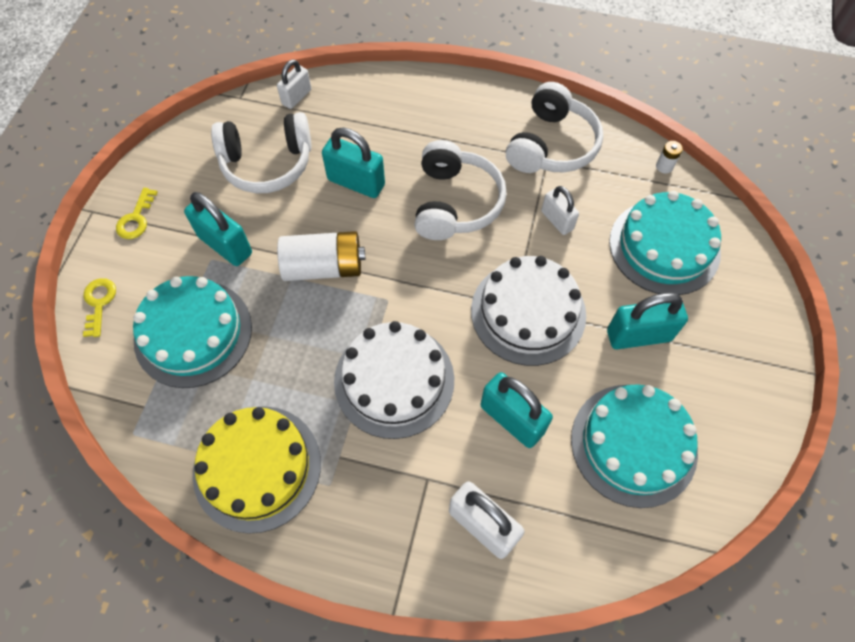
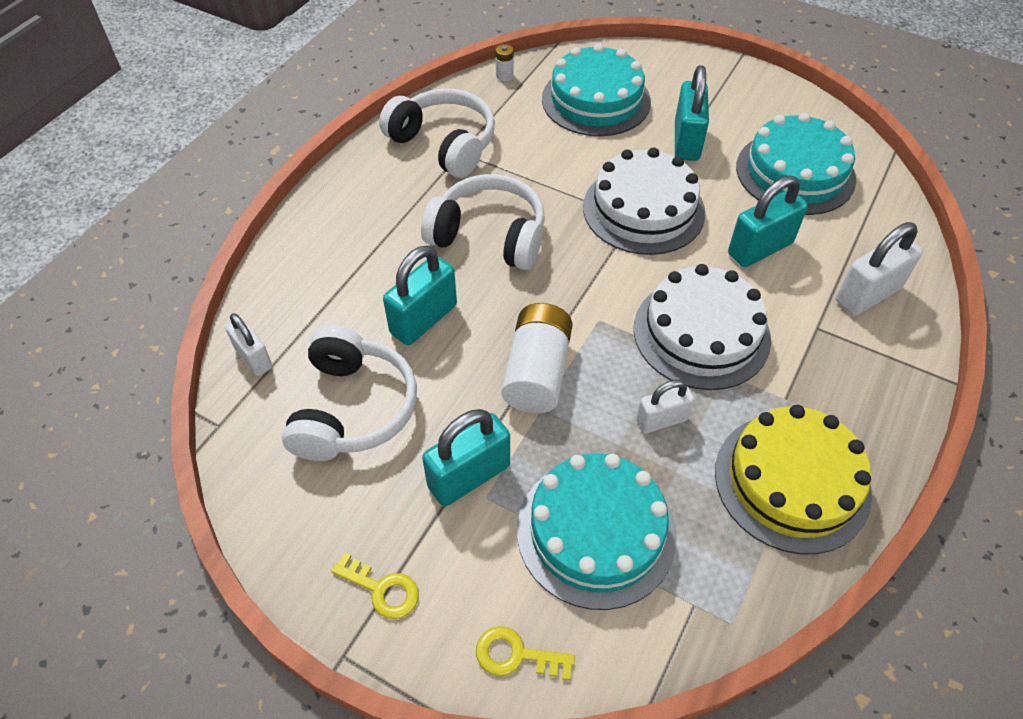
camera: 75 degrees left, 10 degrees down
white padlock [541,186,579,235] -> white padlock moved to [636,379,694,434]

